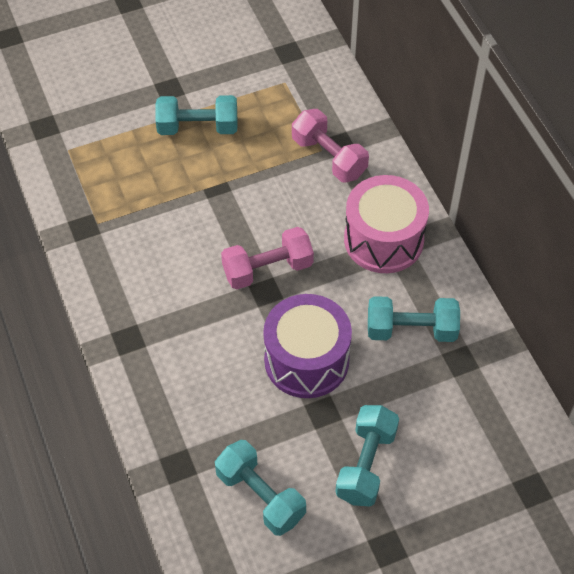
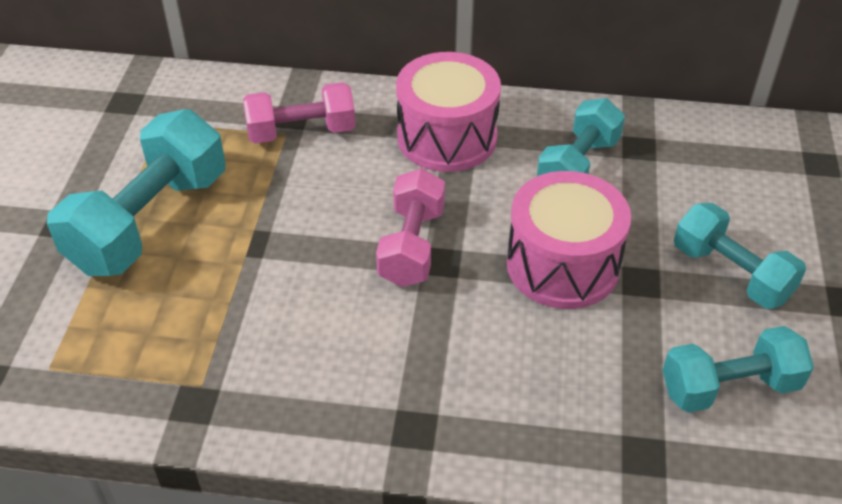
camera: 60 degrees left, 10 degrees down
turquoise dumbbell [155,95,237,135] -> turquoise dumbbell [47,109,225,276], size x1.56
purple drum [263,294,352,398] -> pink drum [507,171,631,309]

